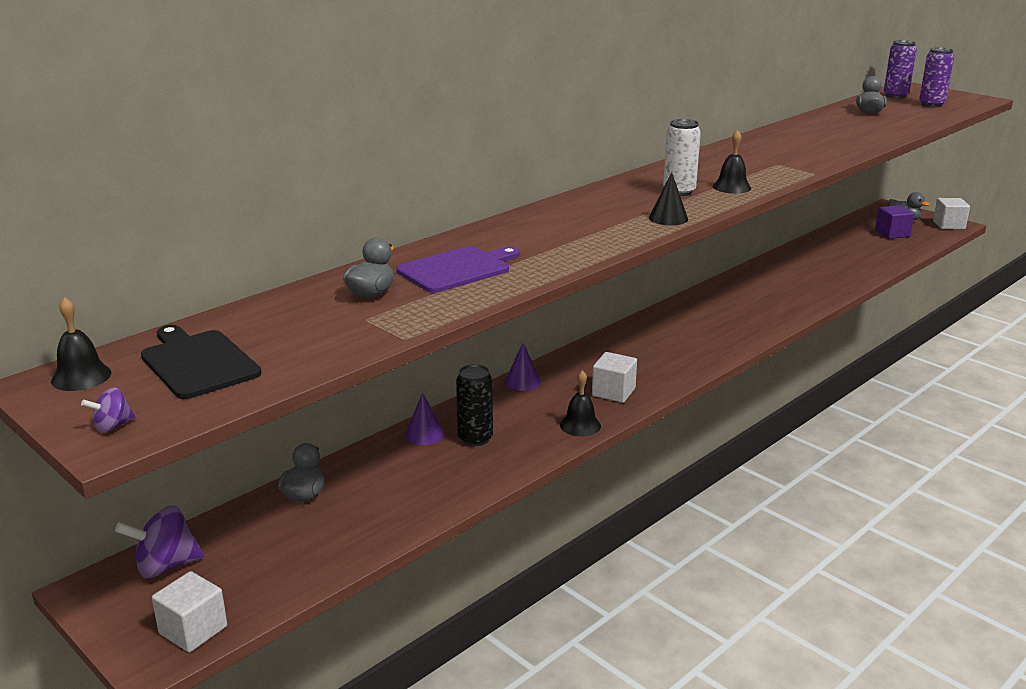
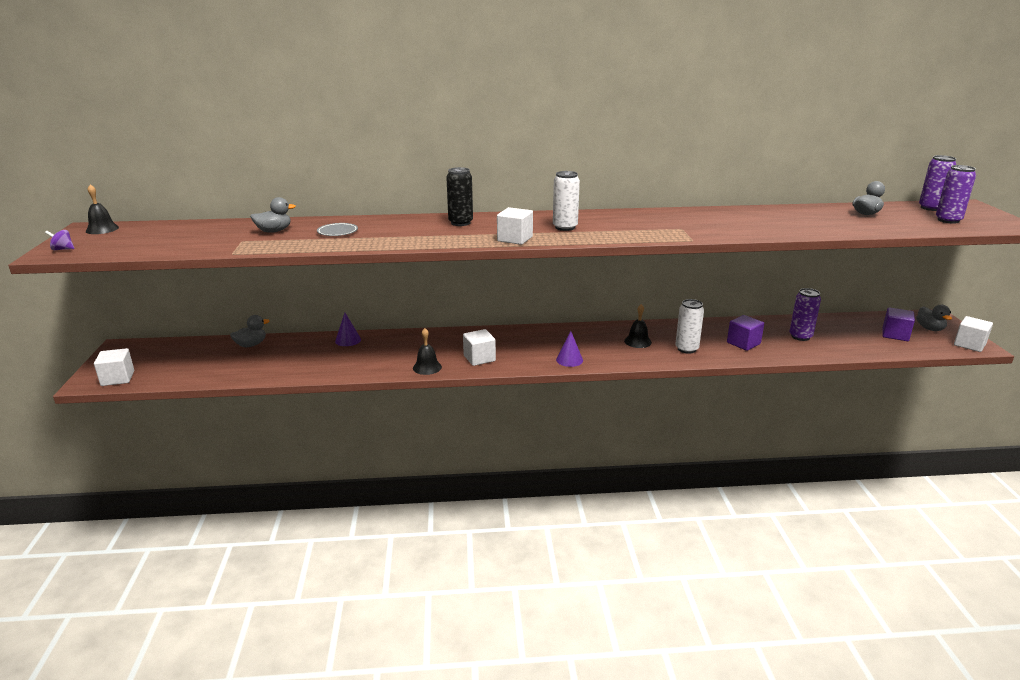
camera: 40 degrees right, 0 degrees up
purple spinning top [115,505,204,578] -> none
black cutting board [141,325,261,399] -> none
purple cutting board [396,246,520,293] -> grey plate [317,223,358,236]
black can [456,364,493,446] -> black can moved to [446,167,473,226]
purple cone [505,343,541,391] -> purple cone moved to [556,331,583,367]
black cone [649,172,688,225] -> white cube [497,207,533,245]
black bell [713,130,751,194] -> black bell moved to [624,304,652,348]
none -> white can [675,299,704,354]
none -> purple cube [727,315,764,351]
none -> purple can [789,288,821,341]

